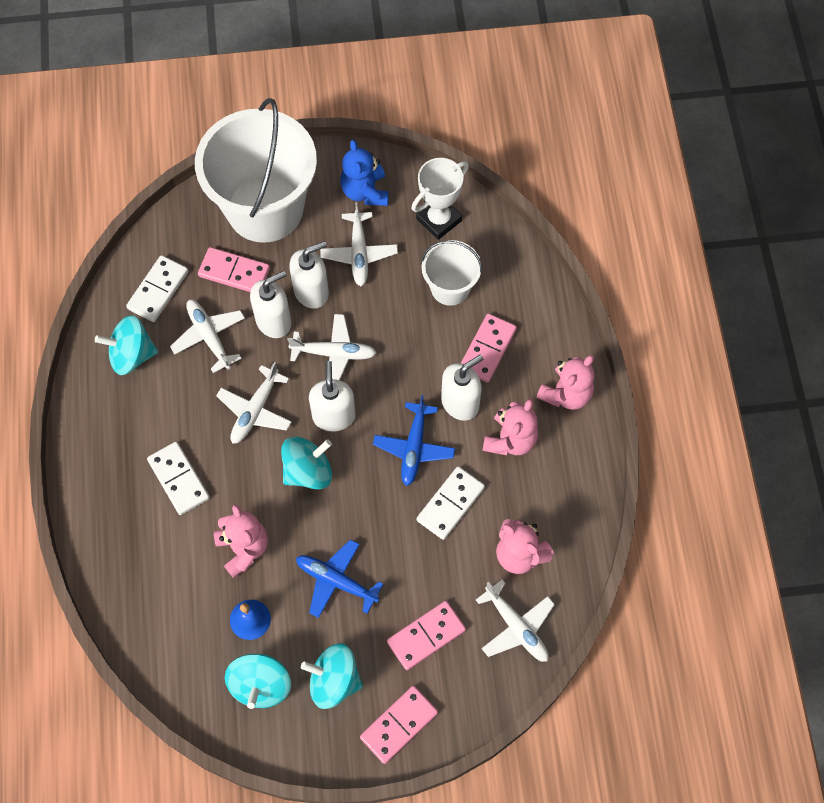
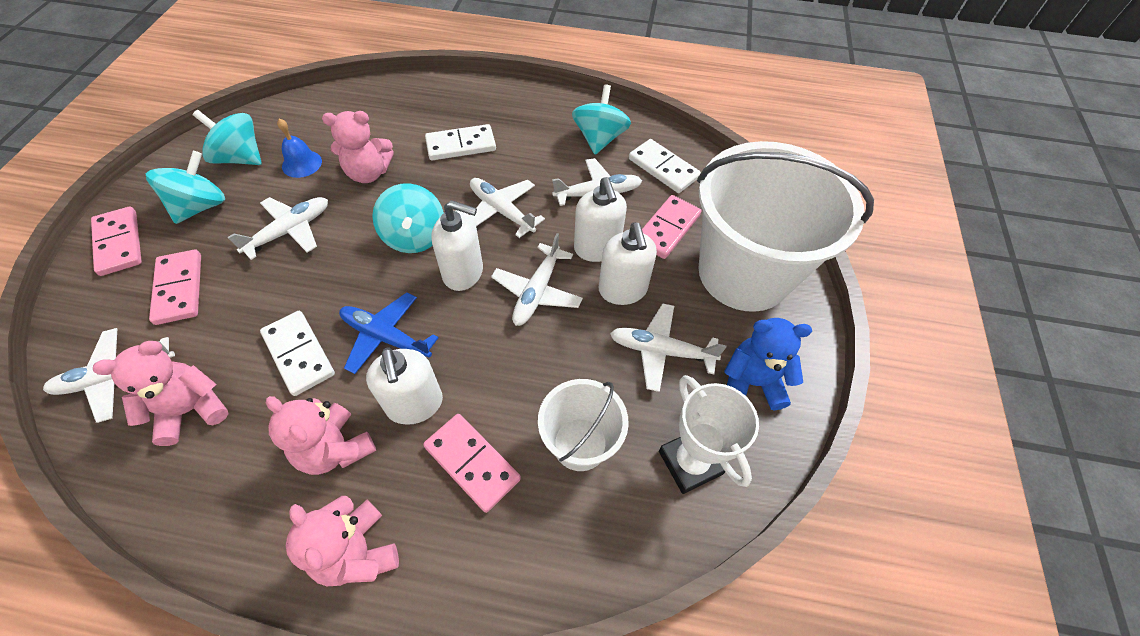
camera: 105 degrees right, 10 degrees down
blue plane [296,539,383,618] -> white plane [227,197,328,260]

